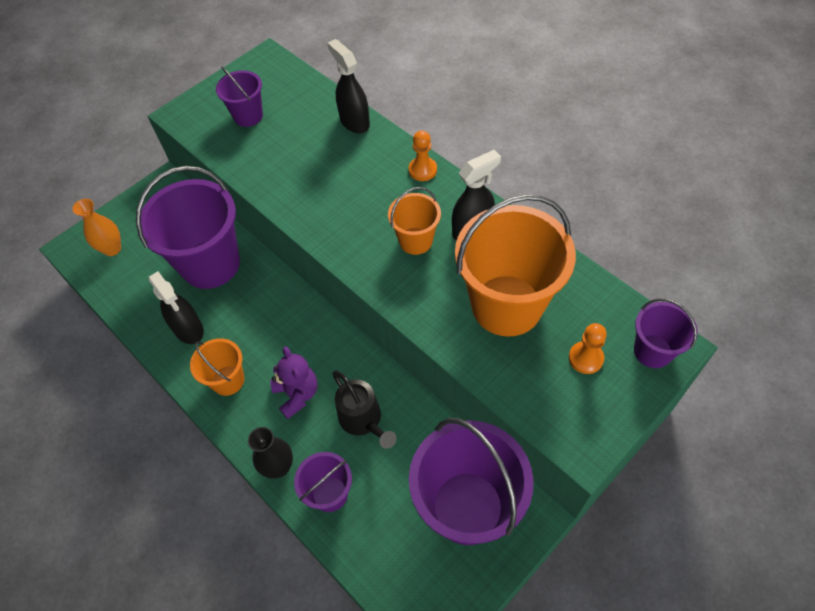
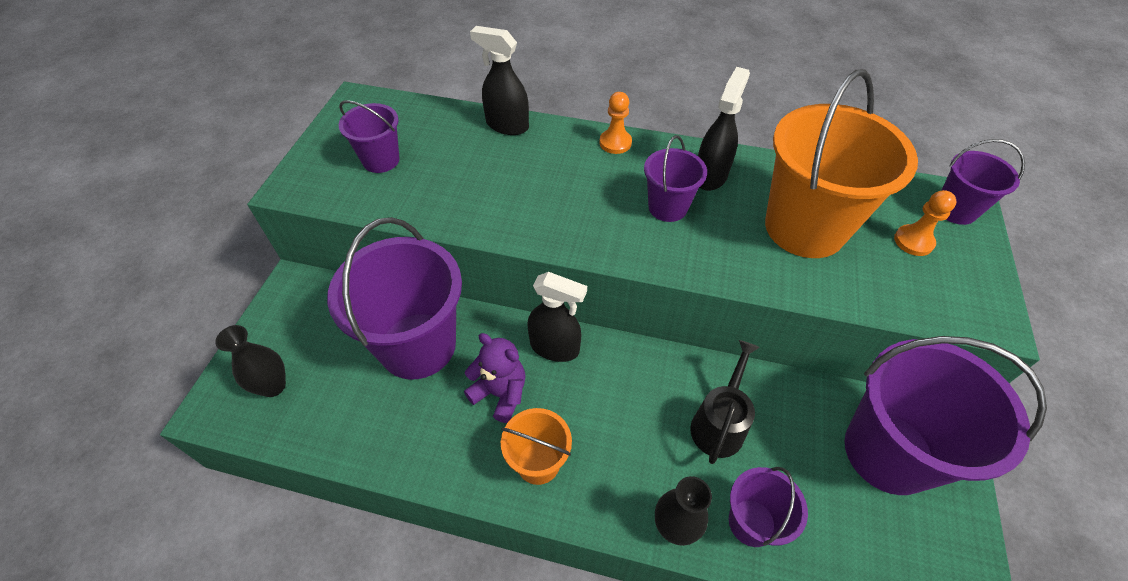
camera: 35 degrees left, 5 degrees down
orange vase [72,199,121,256] -> black vase [215,325,286,397]
black spray bottle [148,271,204,344] -> black spray bottle moved to [527,272,587,362]
purple teddy bear [270,346,318,419] -> purple teddy bear moved to [464,333,526,423]
black watering can [332,370,397,449] -> black watering can turned 90 degrees counterclockwise [690,340,760,464]
orange bucket [388,187,441,255] -> purple bucket [644,135,707,222]

